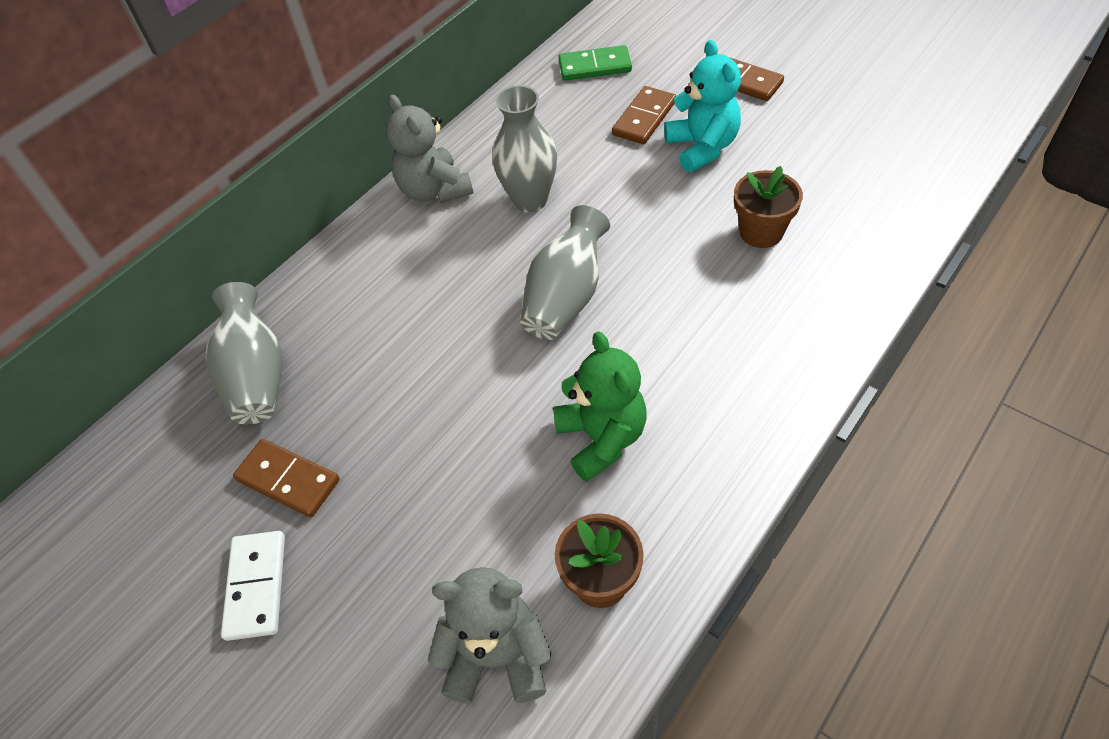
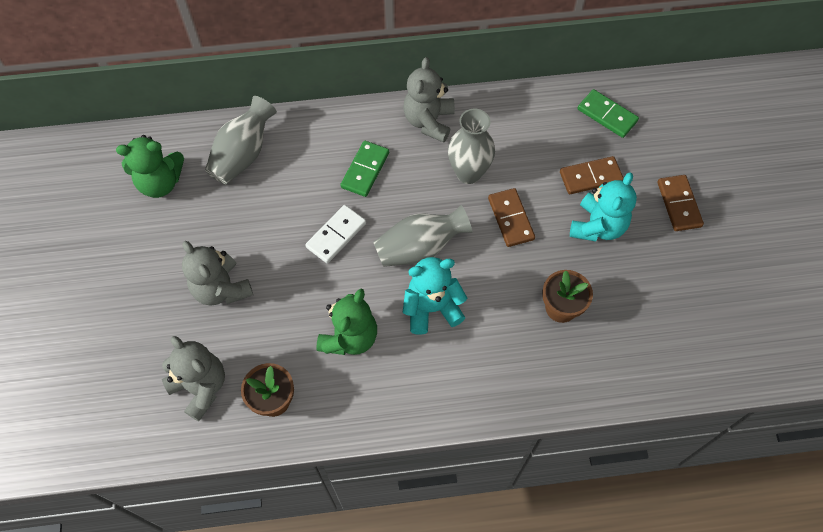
camera: 40 degrees right, 10 degrees up
white domino [221,531,285,641] -> white domino moved to [305,205,366,263]
brown domino [233,439,339,517] -> brown domino moved to [488,188,535,247]
none -> green teddy bear [116,135,184,198]
none -> grey teddy bear [182,241,253,305]
none -> green domino [341,141,389,197]
none -> turquoise teddy bear [403,257,467,335]

